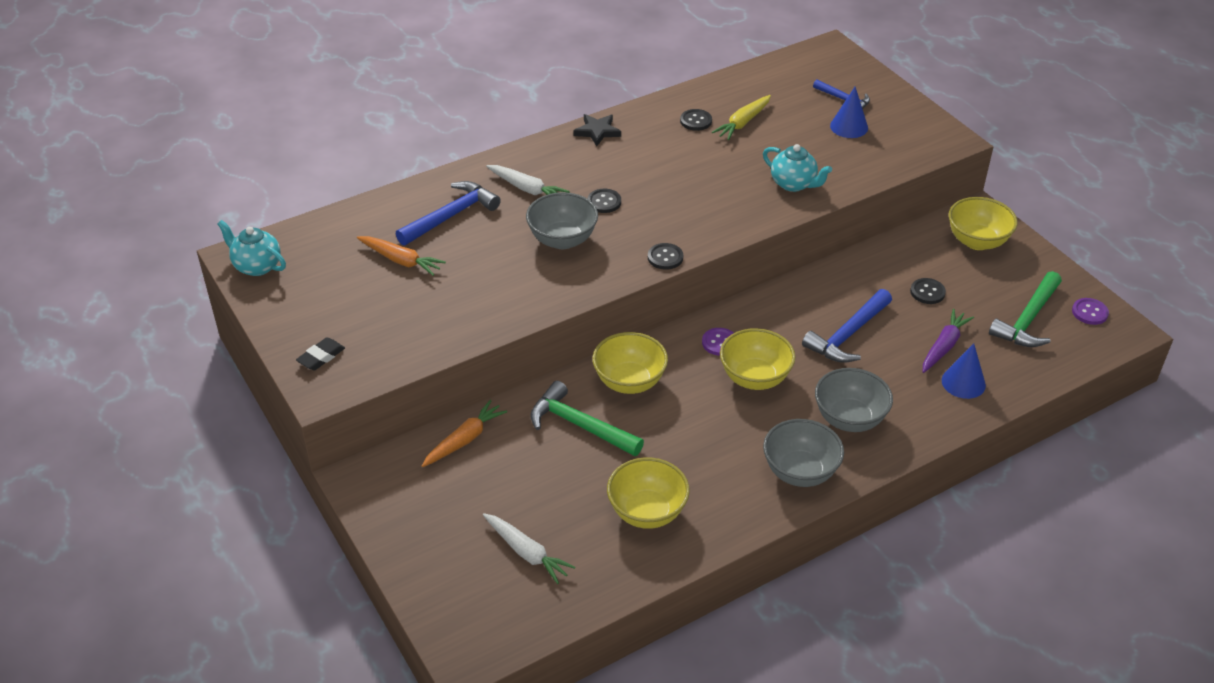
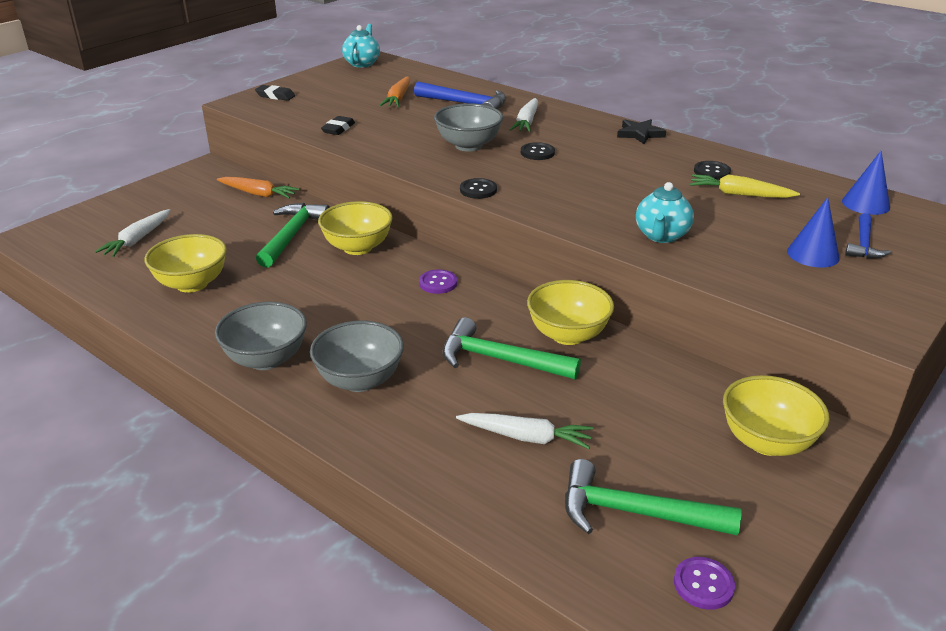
camera: 70 degrees right, 10 degrees down
yellow bowl [720,328,795,390] -> yellow bowl moved to [527,280,614,345]
blue hammer [802,289,892,363] -> green hammer [443,317,581,379]
black button [910,278,946,304] -> none
purple carrot [923,309,974,373] -> white carrot [456,413,593,449]
blue cone [942,343,986,399] -> blue cone moved to [842,151,890,215]
none -> black eraser [321,116,355,135]

